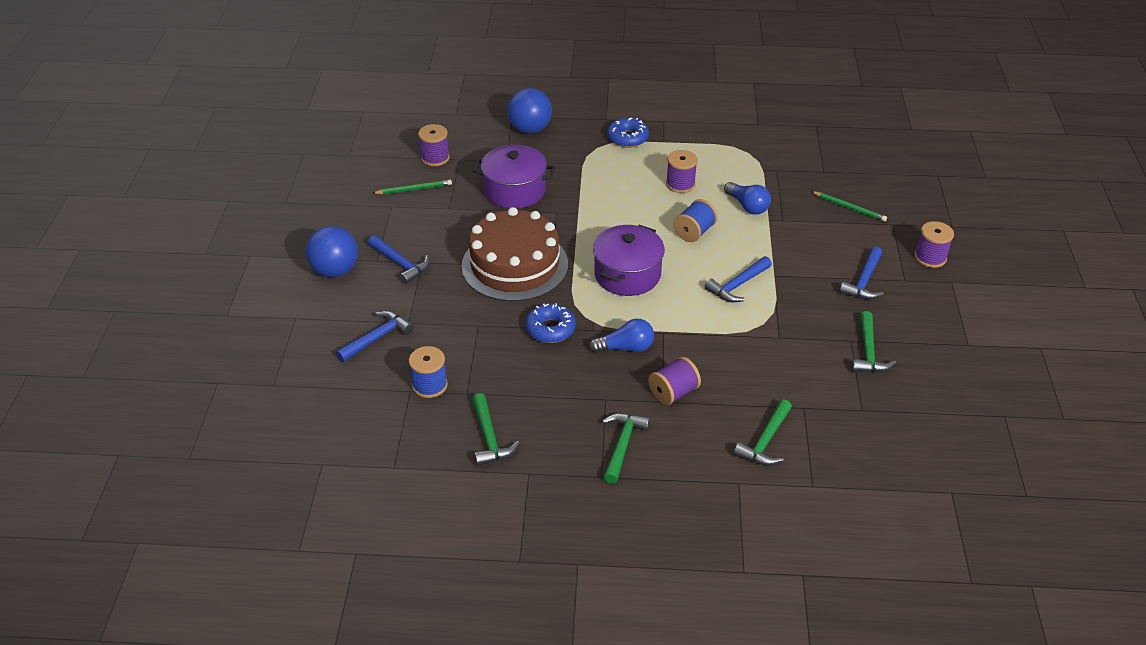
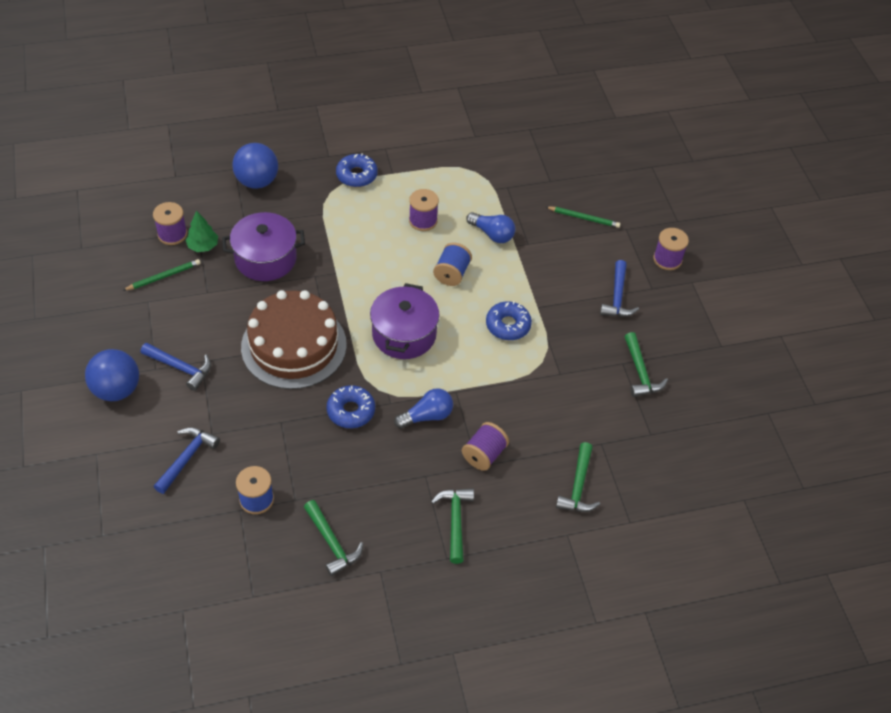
camera: 20 degrees left, 10 degrees up
blue hammer [705,256,772,302] -> blue donut [486,301,532,340]
none -> green tree [186,211,218,252]

